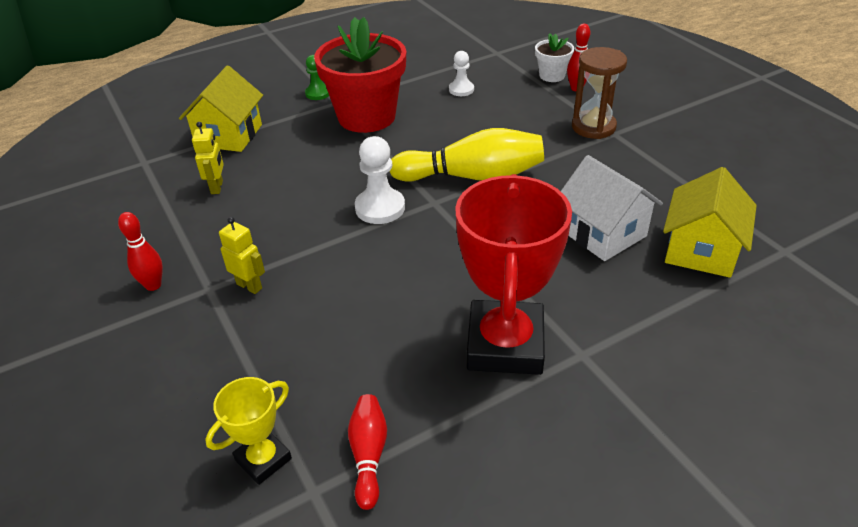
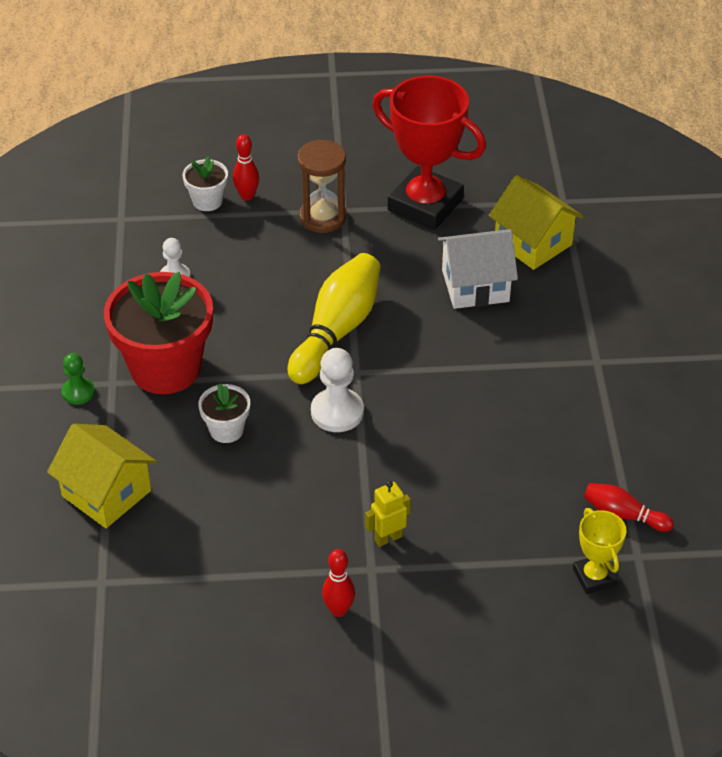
camera: 65 degrees left, 5 degrees up
yellow robot [192,122,224,194] -> none
red trophy [455,174,572,375] -> red trophy moved to [372,76,486,230]
none -> white flower pot [198,383,250,443]

